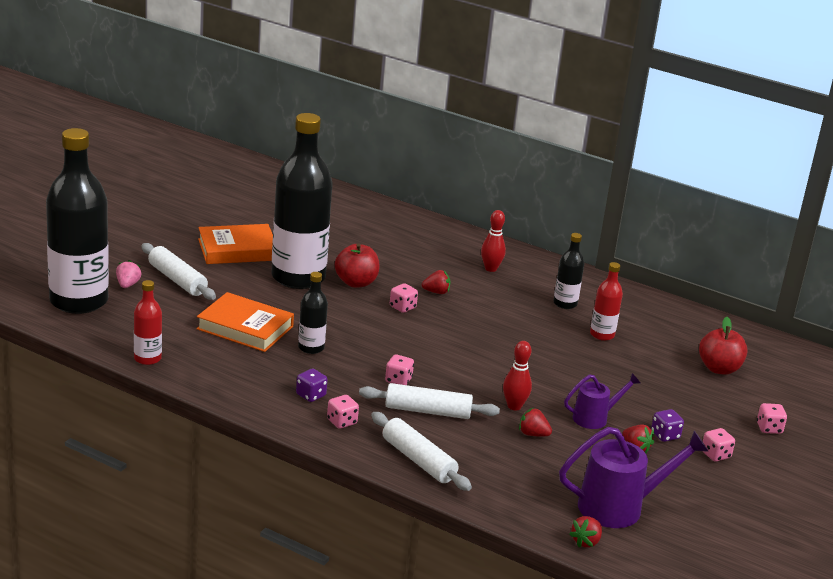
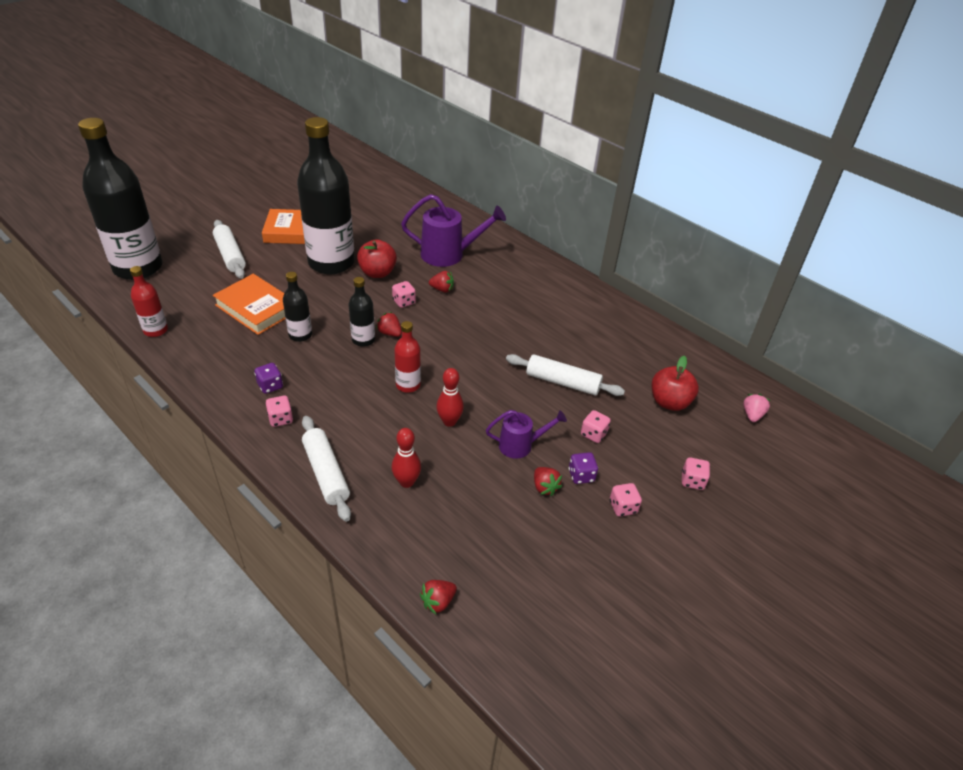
camera: 15 degrees right, 15 degrees up
pink strawberry [116,260,141,288] -> pink strawberry moved to [743,394,771,422]
white rolling pin [359,383,500,419] -> white rolling pin moved to [506,354,625,396]
pink dice [385,354,414,385] -> pink dice moved to [581,410,611,443]
red bowling pin [481,210,506,272] -> red bowling pin moved to [392,428,421,488]
red strawberry [519,408,552,437] -> red strawberry moved to [376,312,402,337]
black bottle [553,233,584,309] -> black bottle moved to [349,277,375,347]
purple watering can [559,427,709,528] -> purple watering can moved to [401,194,506,267]
red bottle [590,262,623,341] -> red bottle moved to [394,321,421,393]

